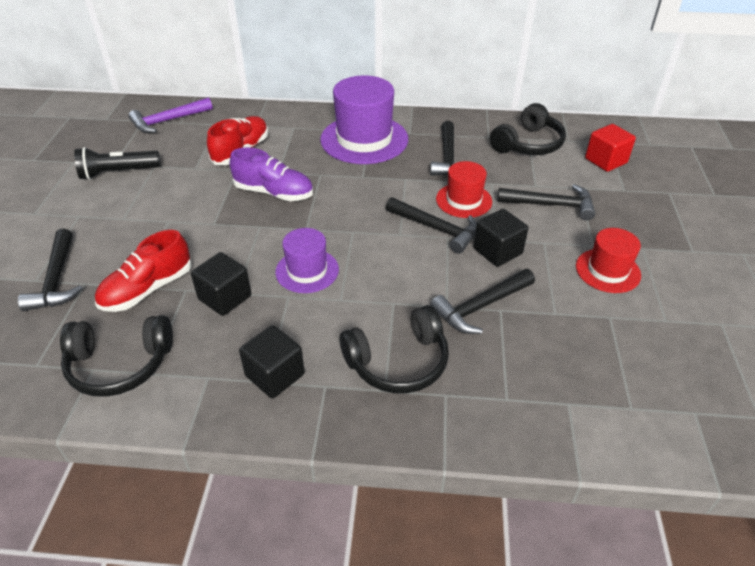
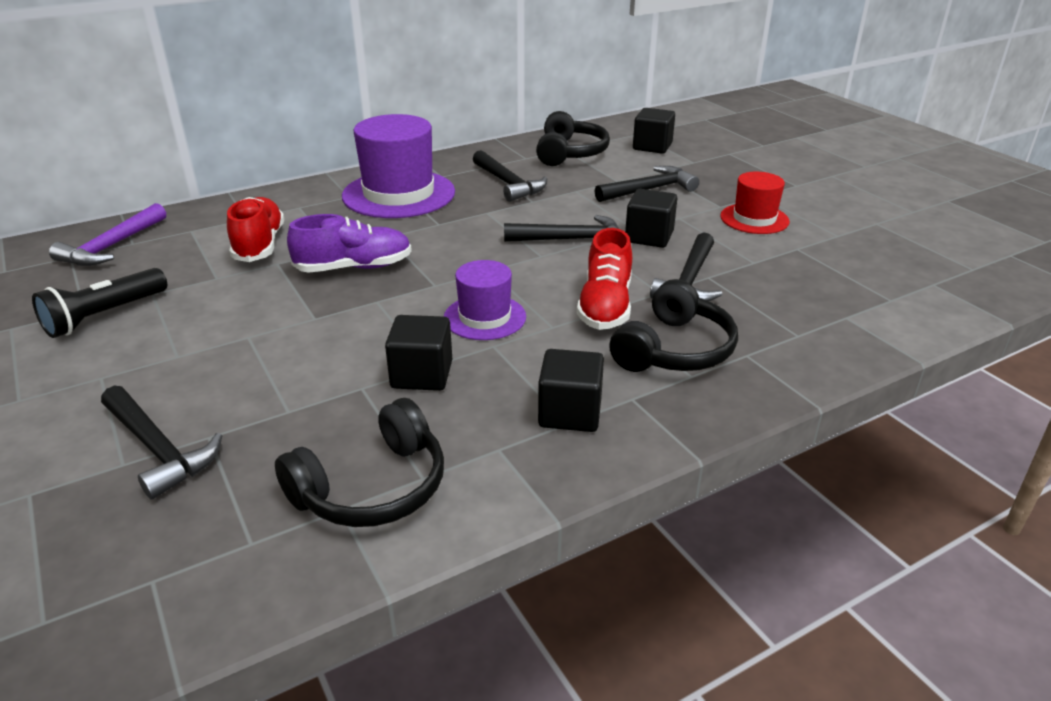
camera: 35 degrees left, 10 degrees down
red shoe [95,230,191,312] -> red shoe moved to [577,228,632,330]
red hat [436,161,492,218] -> none
red cube [585,124,636,172] -> black cube [633,108,675,154]

